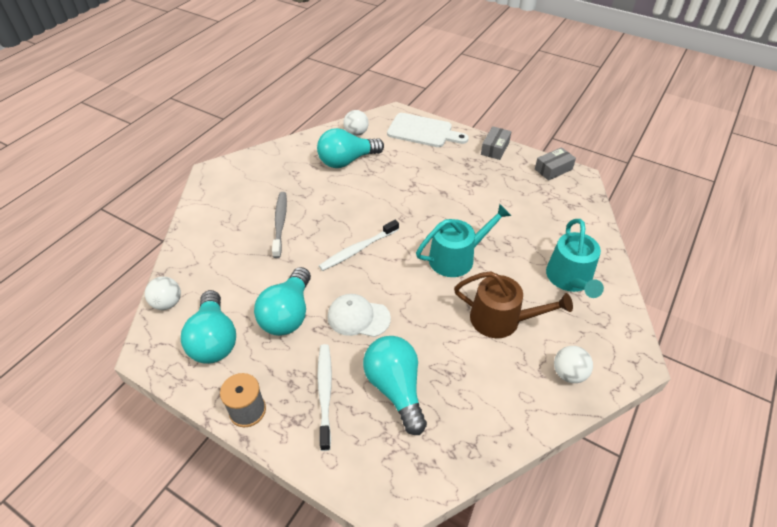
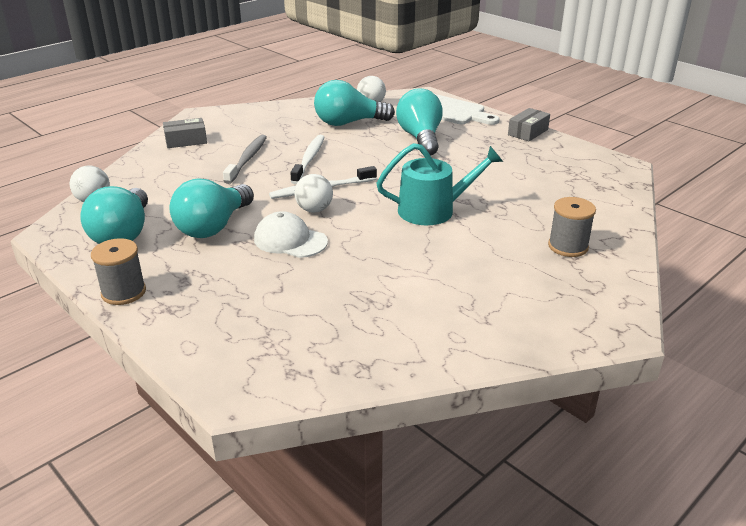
camera: 15 degrees right, 15 degrees down
white toothbrush [318,344,332,451] -> white toothbrush moved to [290,135,325,184]
turquoise light bulb [363,336,427,435] -> turquoise light bulb moved to [396,89,443,156]
brown watering can [454,271,573,338] -> none
grey box [535,147,576,181] -> grey box moved to [163,118,207,148]
turquoise watering can [546,219,604,298] -> grey spool [548,197,596,257]
white ball [554,346,593,383] -> white ball moved to [294,174,333,212]

